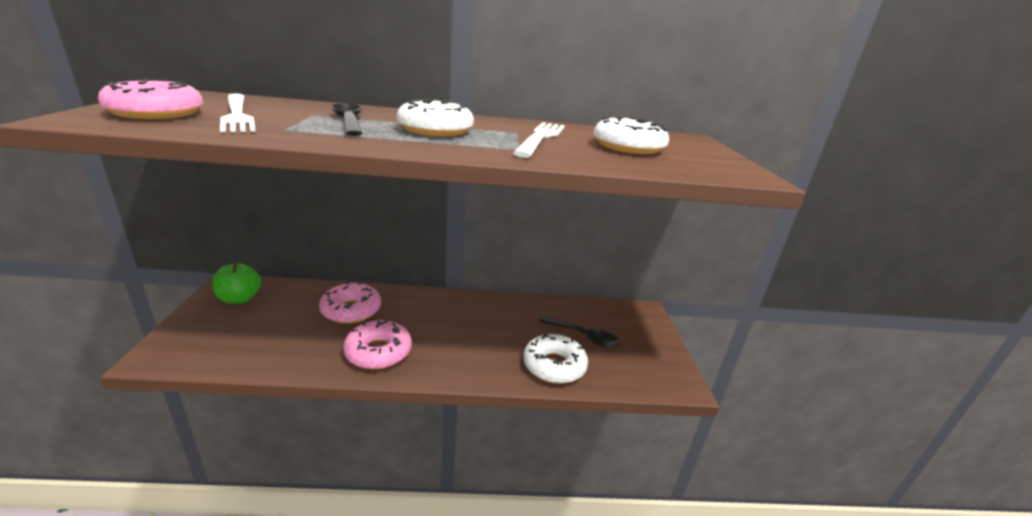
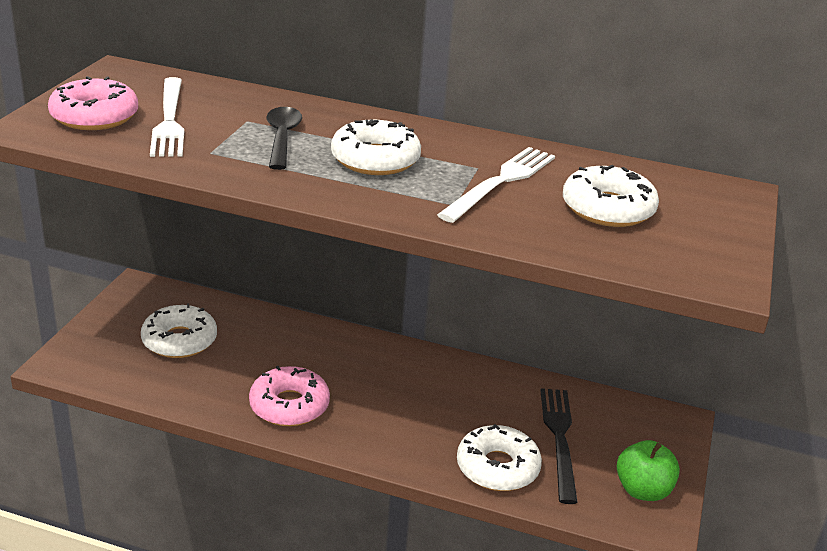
camera: 20 degrees right, 5 degrees up
green apple [212,262,261,304] -> green apple moved to [617,440,680,501]
pink donut [319,282,381,323] -> none
black spoon [539,316,619,348] -> black fork [540,388,578,504]
none -> white donut [141,303,217,358]

